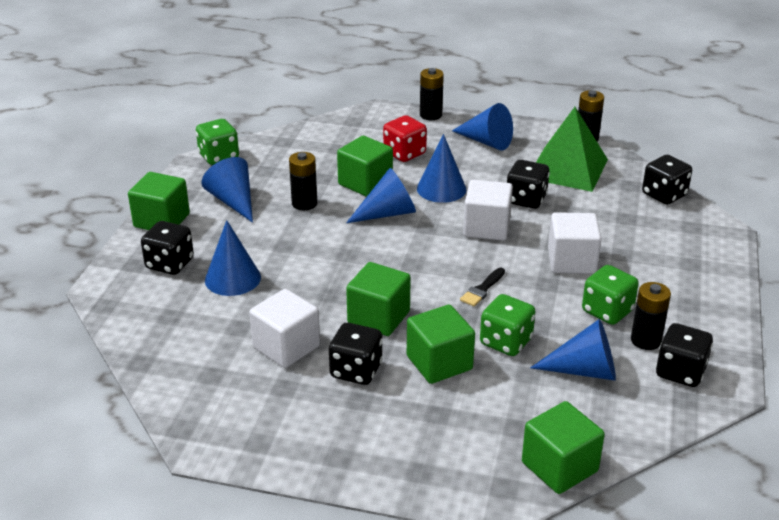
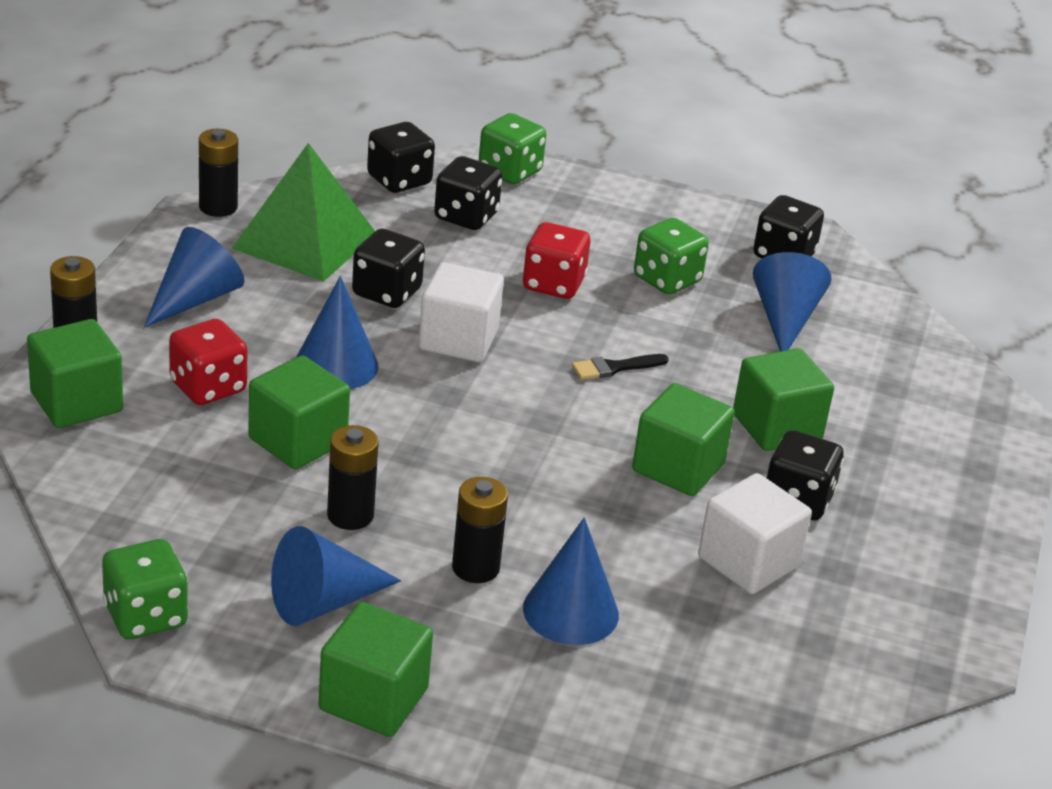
camera: 90 degrees left, 0 degrees up
black dice [141,221,194,275] -> black dice moved to [434,156,502,230]
blue cone [346,168,416,223] -> none
black brush [460,267,505,307] -> black brush turned 120 degrees clockwise [572,354,669,380]
green dice [480,294,535,356] -> green dice moved to [478,113,546,184]
green cube [522,401,605,494] -> green cube moved to [27,319,123,428]
white cube [548,212,601,274] -> red dice [523,222,590,299]
black battery [631,282,671,350] -> black battery moved to [452,477,508,583]

